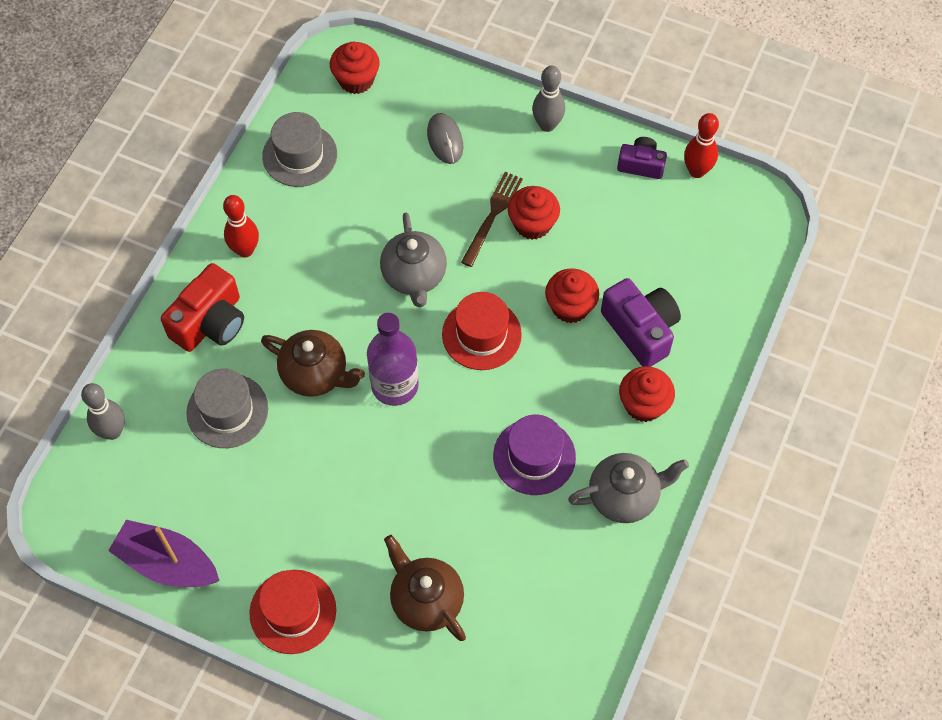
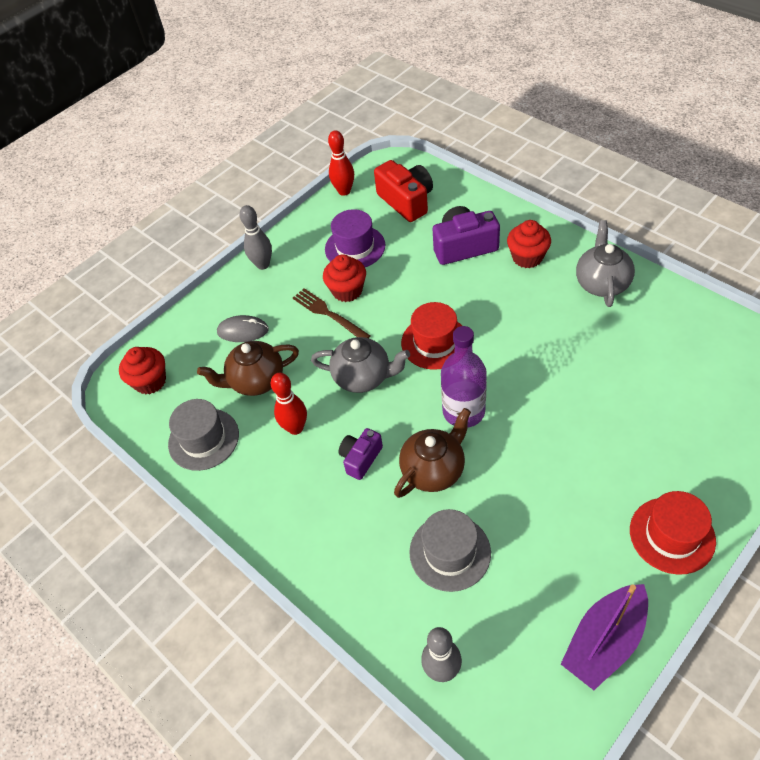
camera: 65 degrees left, 10 degrees down
red camera [161,263,244,352] -> red camera moved to [374,160,433,222]
red bowling pin [223,195,259,258] -> red bowling pin moved to [271,373,307,435]
brown teapot [384,535,466,641] -> brown teapot moved to [197,341,299,396]
purple hat [493,414,576,495] -> purple hat moved to [325,209,385,267]
red cupcake [545,268,599,323] -> none
purple camera [617,137,667,179] -> purple camera moved to [338,428,383,480]

